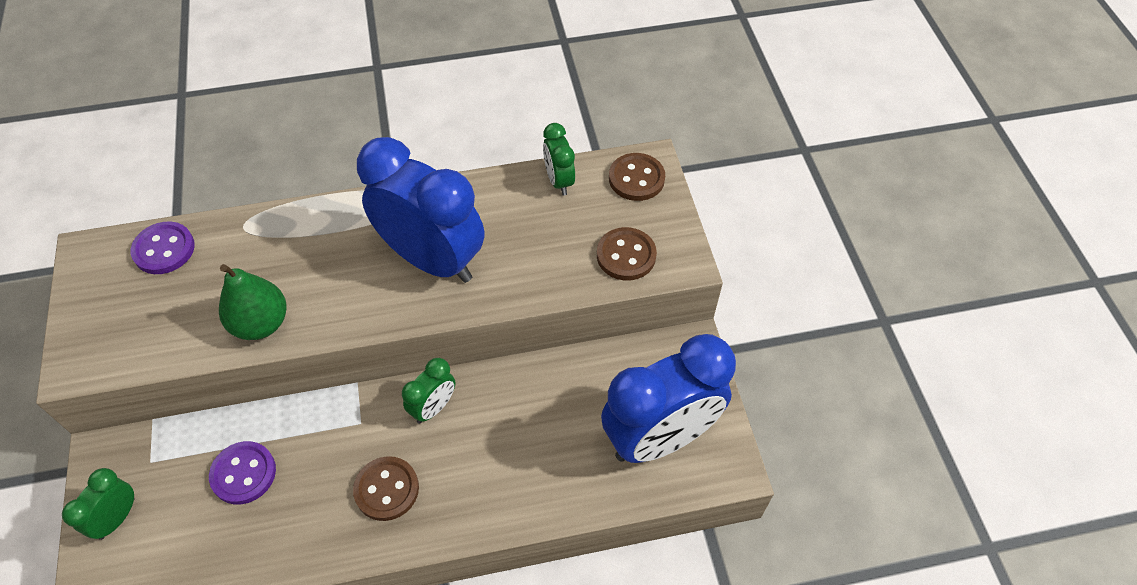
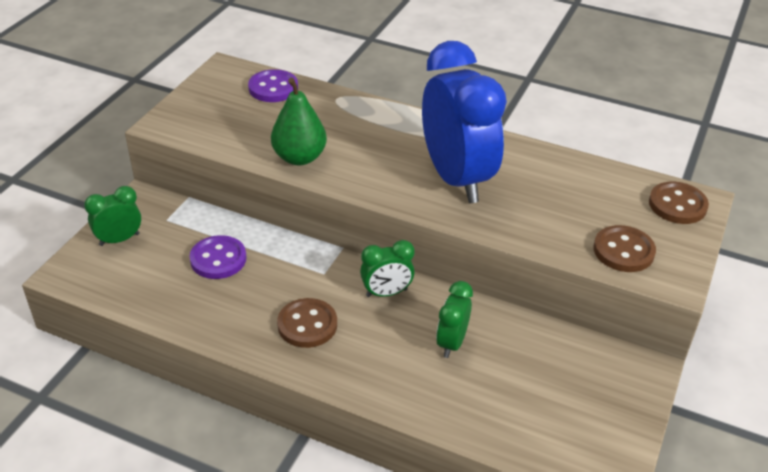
camera: 35 degrees right, 15 degrees down
green clock [543,123,575,196] -> green clock moved to [436,281,473,358]
blue clock [601,334,736,463] -> none

